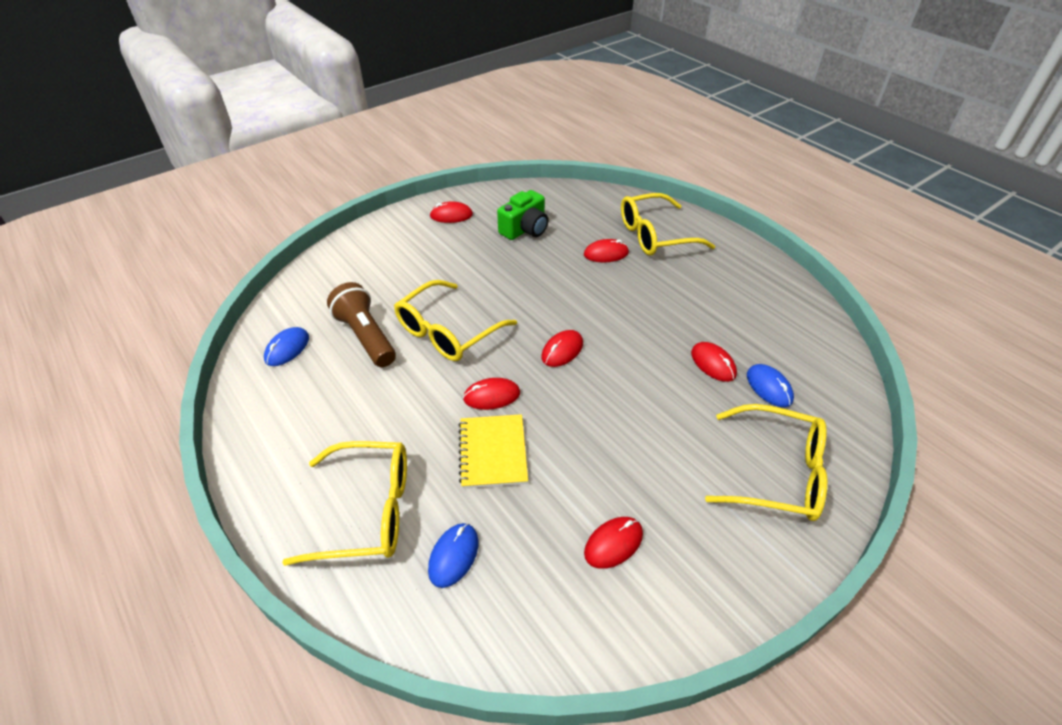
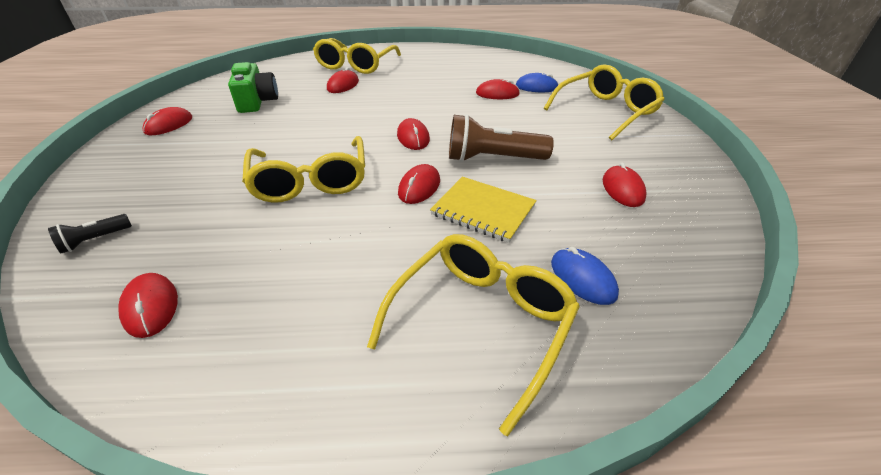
camera: 55 degrees left, 5 degrees down
blue mouse [264,327,309,366] -> red mouse [118,273,178,338]
brown flashlight [327,282,396,367] -> brown flashlight moved to [449,114,554,162]
none -> black flashlight [48,214,132,253]

